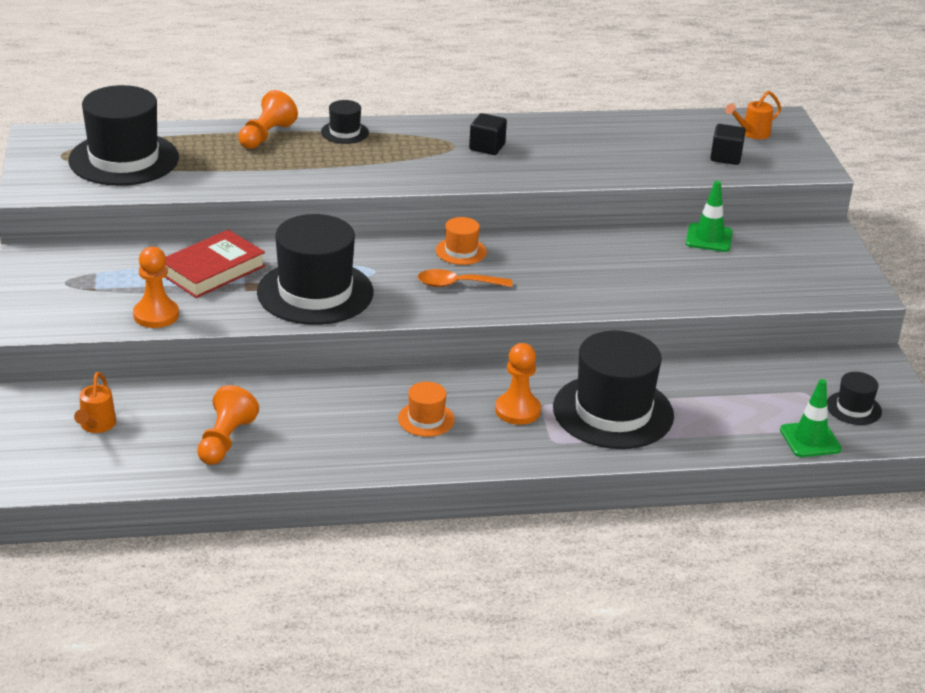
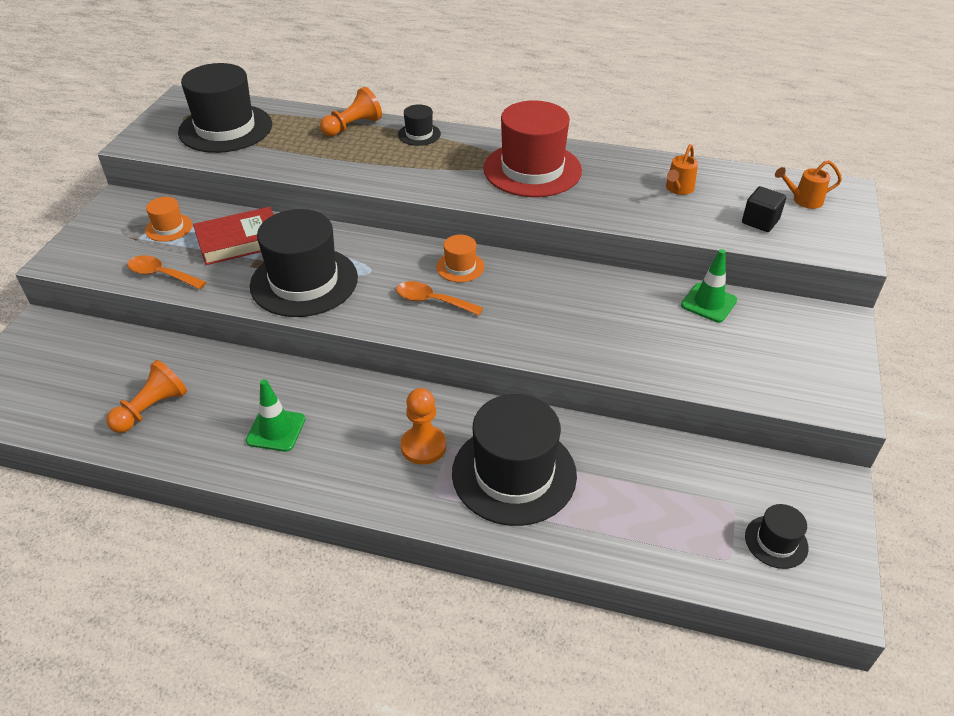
camera: 25 degrees right, 10 degrees up
orange watering can [74,372,116,433] -> orange watering can moved to [666,144,698,195]
orange pawn [133,247,179,328] -> orange spoon [127,255,206,289]
orange hat [398,382,455,437] -> orange hat moved to [145,197,192,242]
black cube [469,113,507,155] -> red hat [483,100,582,197]
green traffic cone [780,379,842,457] -> green traffic cone moved to [246,379,305,452]

